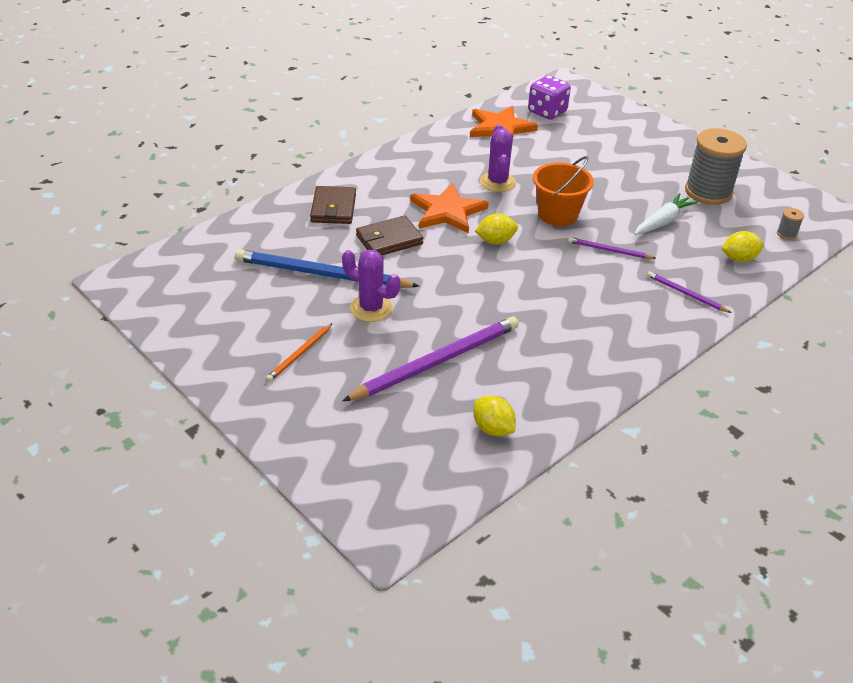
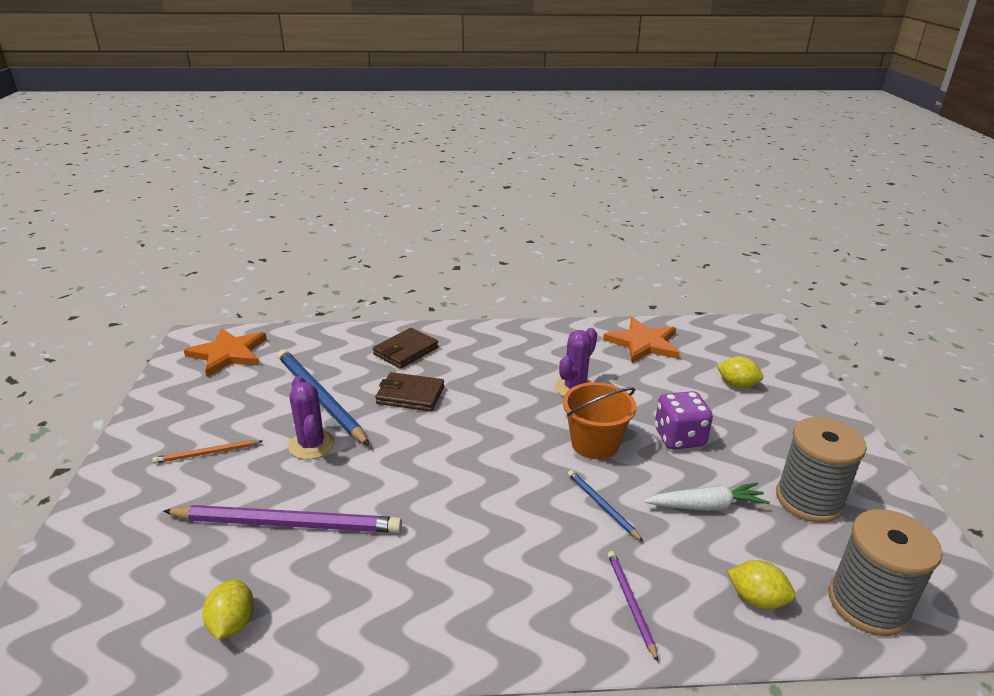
camera: 40 degrees right, 10 degrees down
orange star [411,183,489,234] -> orange star moved to [184,328,267,377]
yellow lemon [475,213,518,245] -> yellow lemon moved to [717,356,763,388]
purple dice [528,75,571,120] -> purple dice moved to [655,391,713,449]
purple pencil [568,237,656,259] -> blue pencil [568,470,643,541]
grey spool [777,208,804,240] -> grey spool [829,509,943,636], size x2.48

